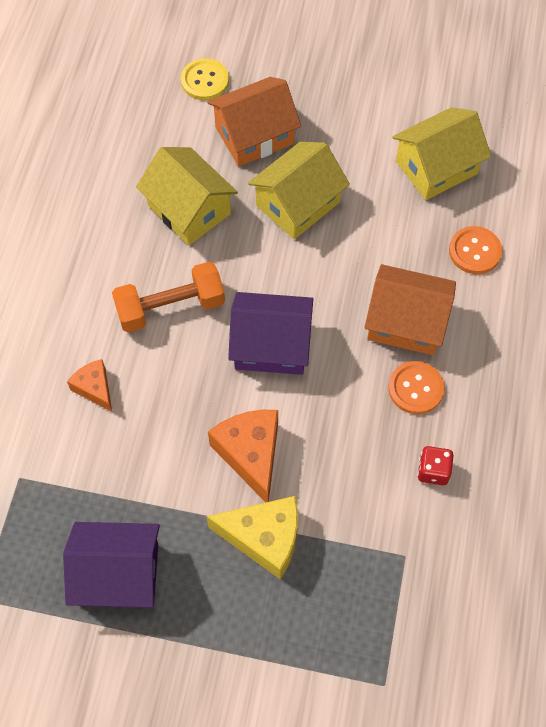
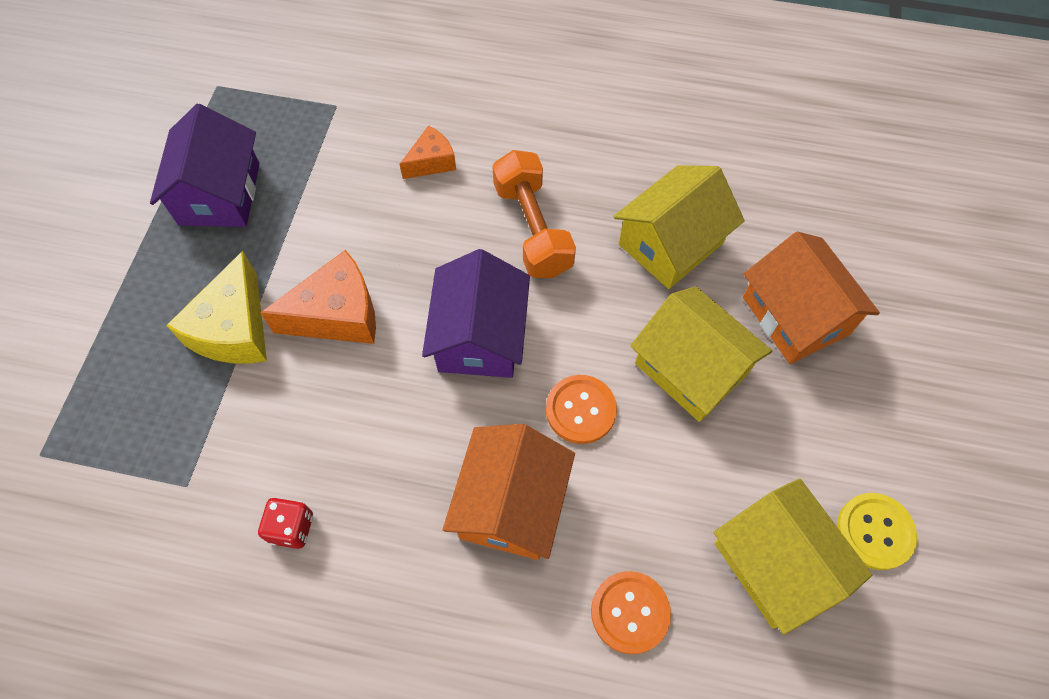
camera: 90 degrees right, 0 degrees up
yellow button [181,58,229,100] -> yellow button moved to [837,493,917,570]
orange button [388,361,444,414] -> orange button moved to [546,375,617,444]

